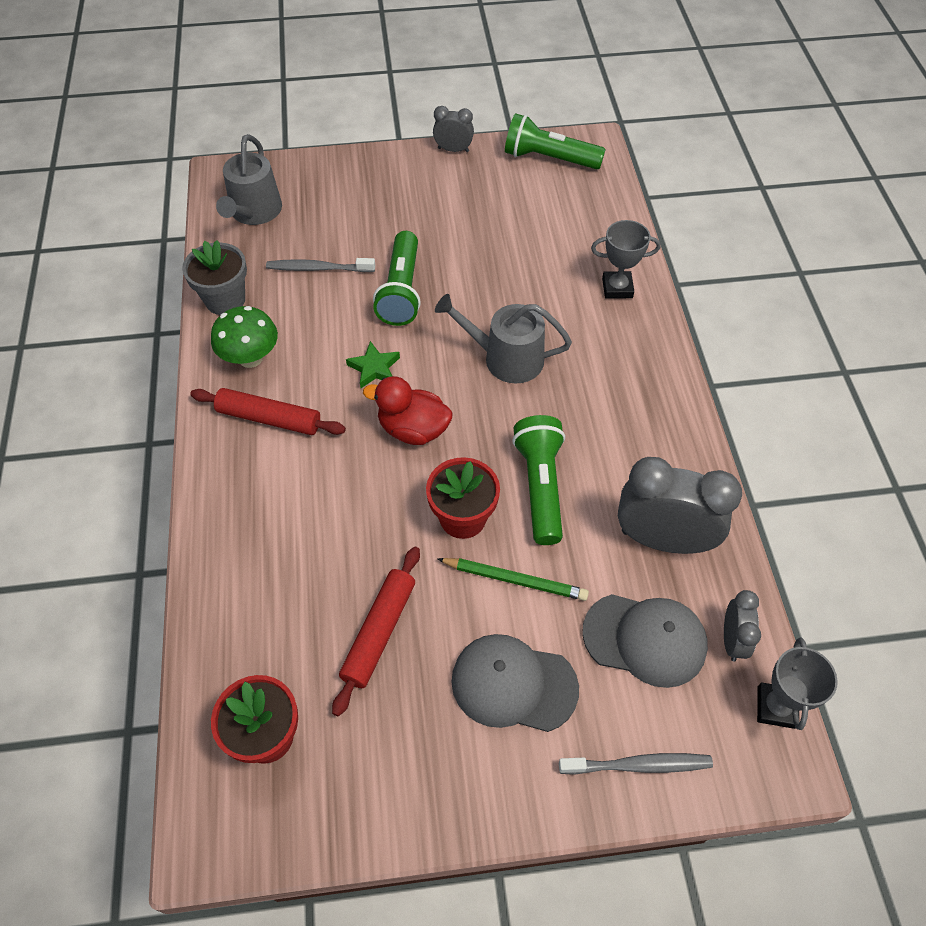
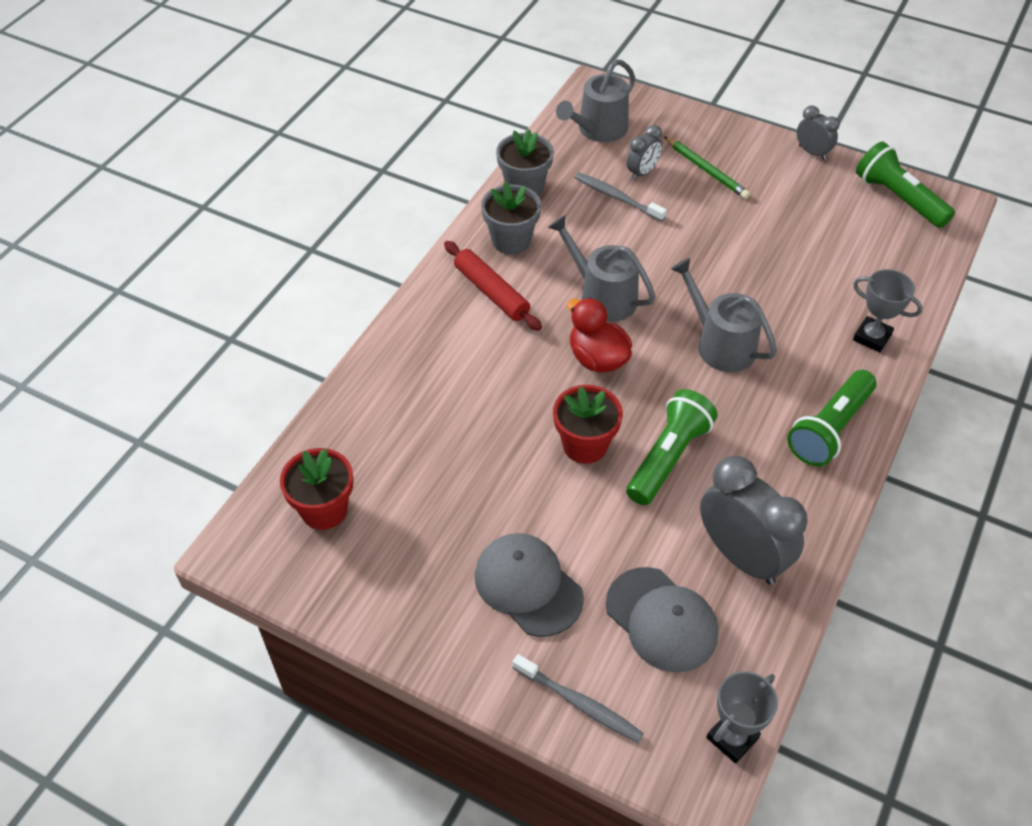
camera: 35 degrees right, 5 degrees down
green mushroom [211,306,278,368] -> grey flower pot [481,181,541,254]
red rolling pin [332,547,420,716] -> none
green star [346,341,400,388] -> grey watering can [548,215,655,322]
green flashlight [373,231,421,326] -> green flashlight moved to [787,370,876,466]
green pencil [438,558,589,601] -> green pencil moved to [664,137,750,199]
grey clock [724,590,761,662] -> grey clock moved to [627,125,662,180]

